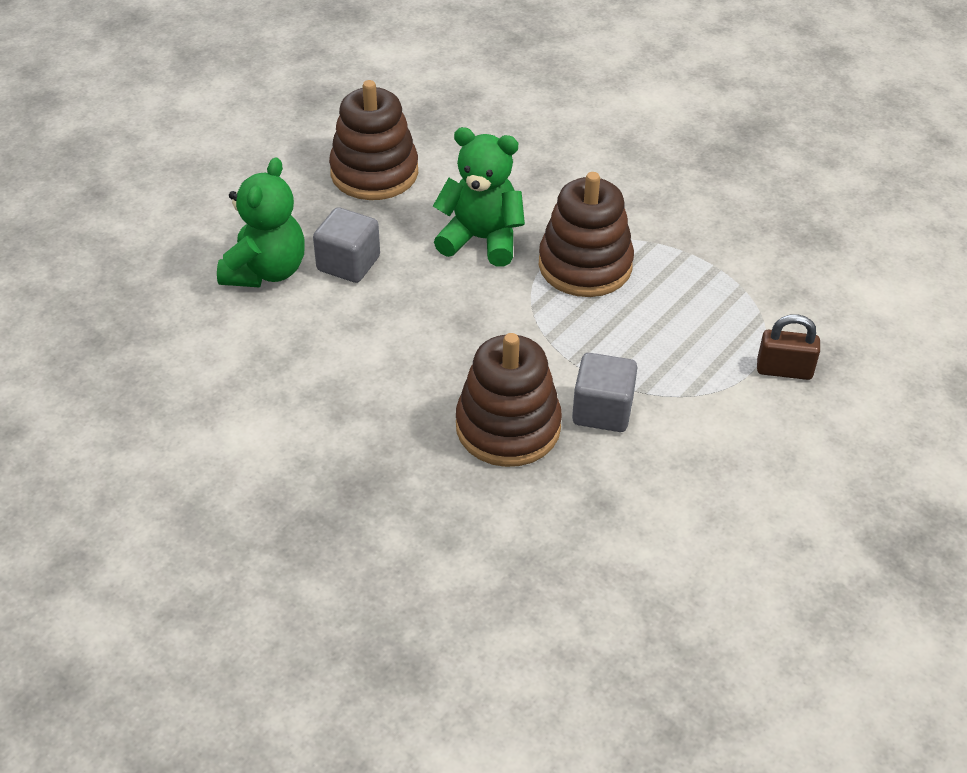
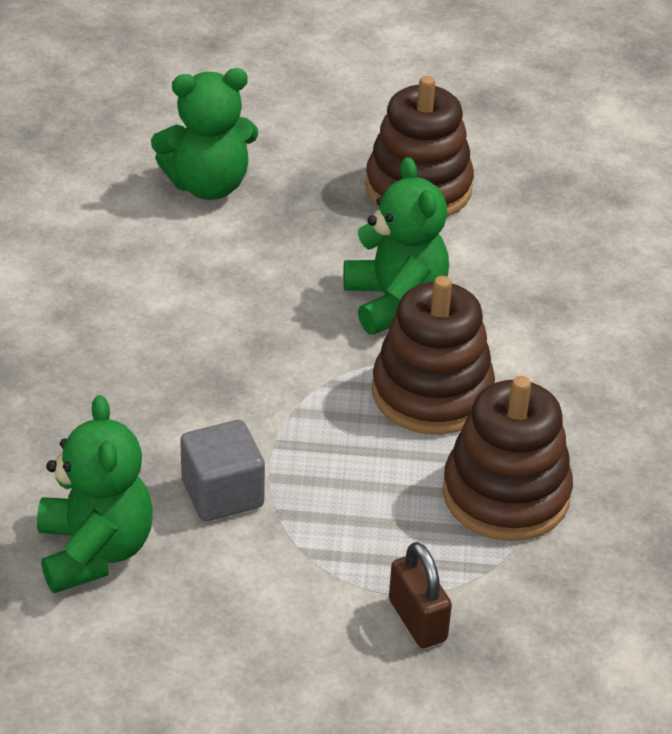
camera: 55 degrees right, 5 degrees down
grey cube [313,207,380,283] -> none
brown stacking toy [456,333,562,467] -> brown stacking toy moved to [442,376,573,541]
none -> green teddy bear [37,395,153,593]

